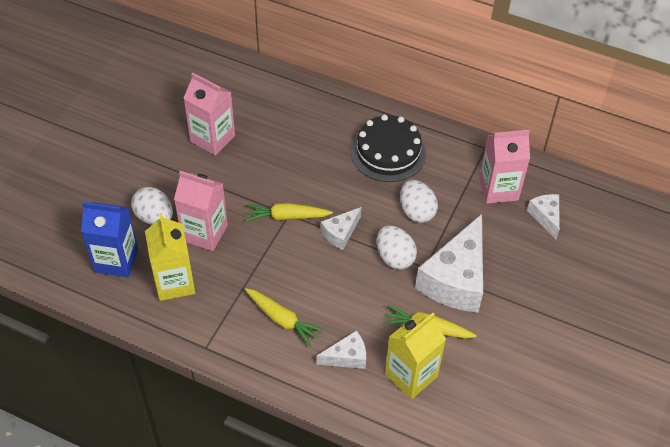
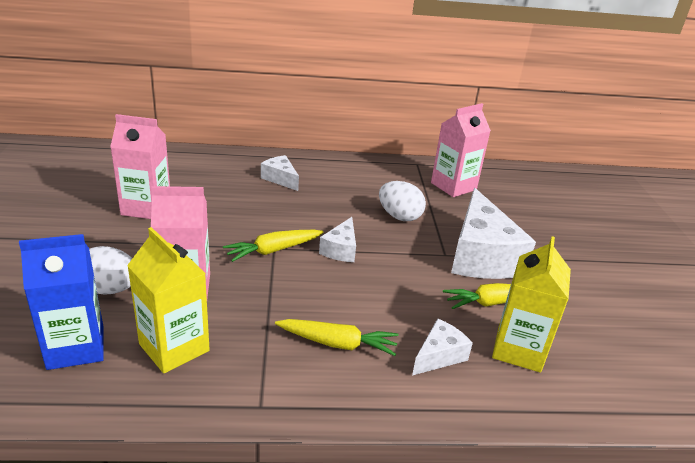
camera: 30 degrees left, 20 degrees down
black cake [351,114,426,182] -> none
white egg [377,225,417,270] -> none
white cheese [527,194,560,240] -> white cheese moved to [261,155,299,191]

